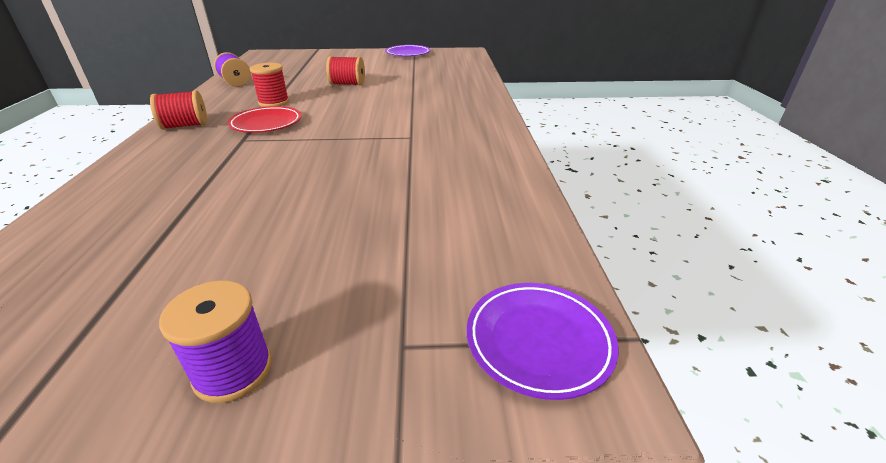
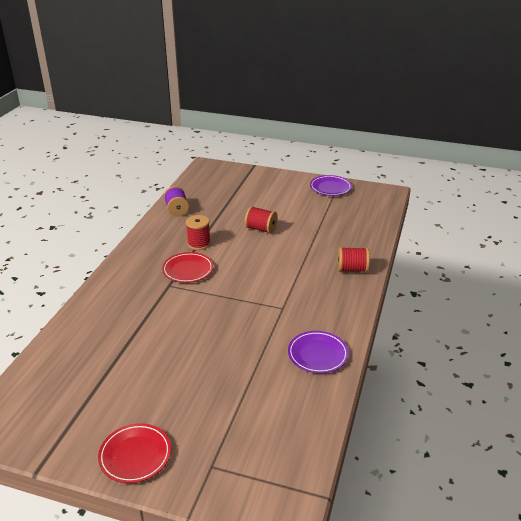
camera: 20 degrees right, 0 degrees up
red spool [150,90,207,130] -> red spool moved to [338,247,370,272]
purple spool [159,280,272,403] -> red plate [98,423,171,483]
purple plate [467,283,619,400] -> purple plate moved to [288,331,349,373]

